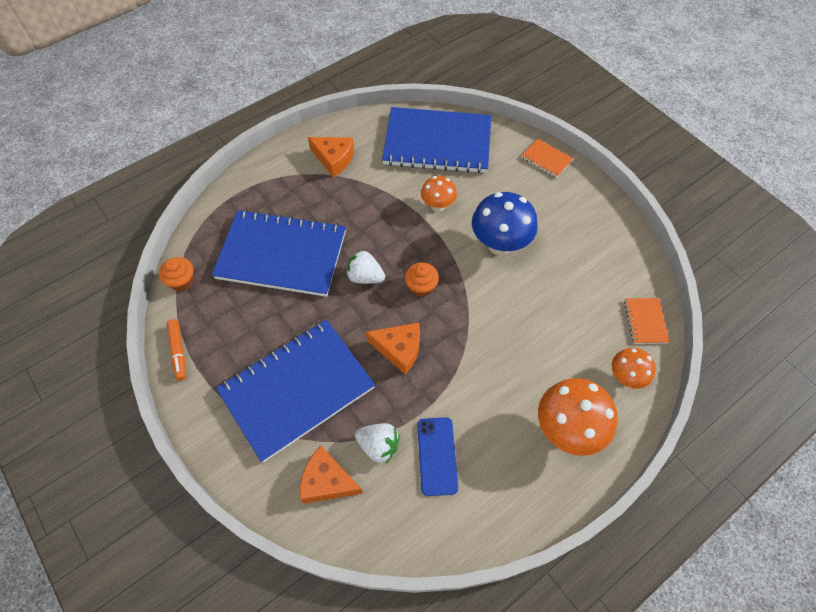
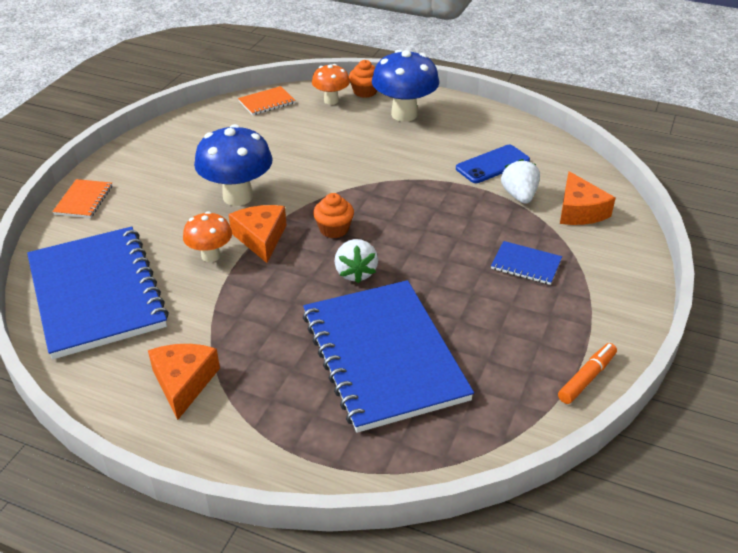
camera: 120 degrees left, 20 degrees down
orange cupcake [159,257,194,291] -> orange cupcake moved to [349,60,377,98]
blue notebook [216,320,375,463] -> blue notebook [491,241,562,285], size x0.41
orange cheese [366,323,420,374] -> orange cheese moved to [228,205,286,263]
orange mushroom [538,378,618,456] -> blue mushroom [372,50,439,122]

